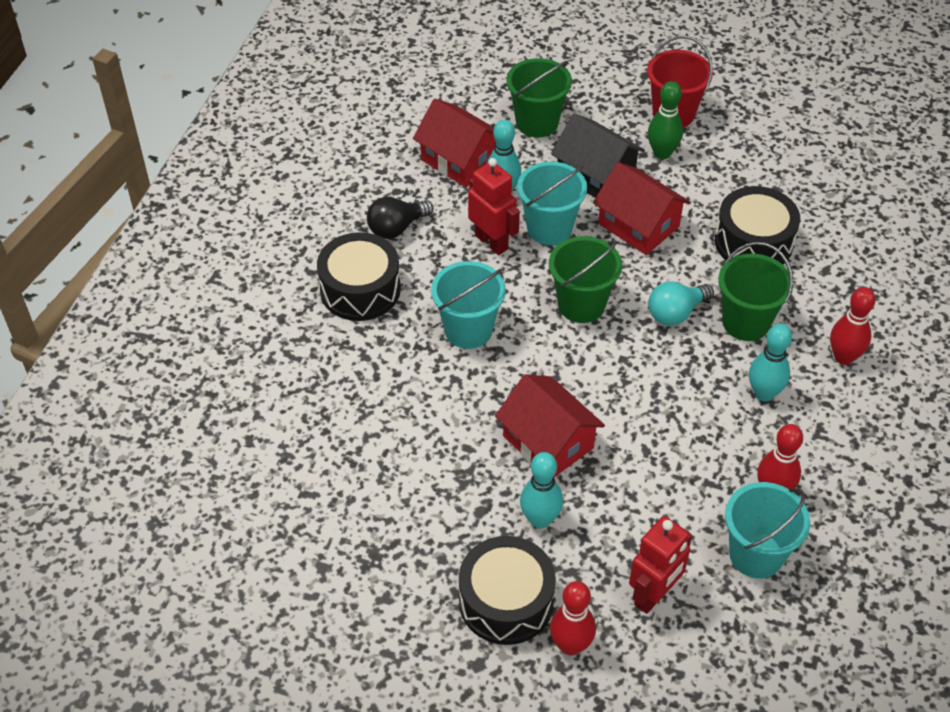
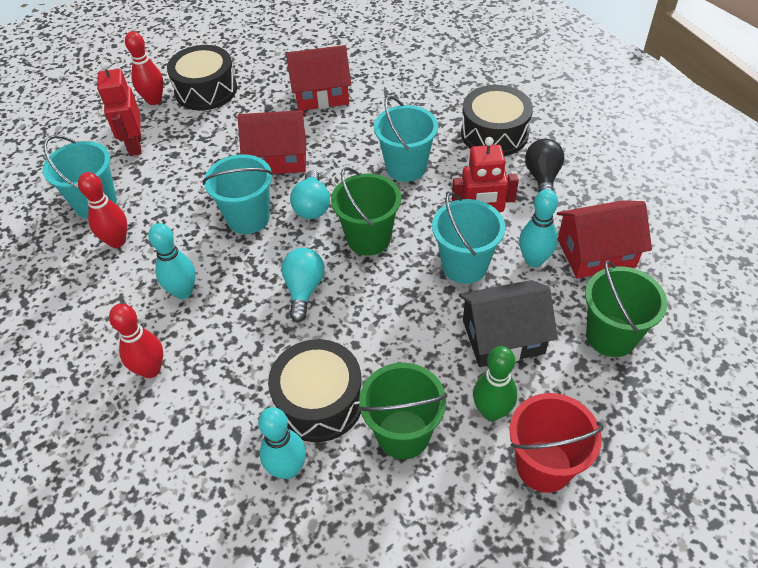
camera: 130 degrees right, 0 degrees up
turquoise bowling pin [520,452,563,528] -> turquoise bowling pin moved to [258,407,306,479]
red house [593,162,691,255] -> red house moved to [286,45,352,110]
green bucket [718,242,793,341] -> green bucket moved to [358,363,448,459]
none -> turquoise bucket [202,154,274,234]
none -> turquoise light bulb [290,171,330,219]

